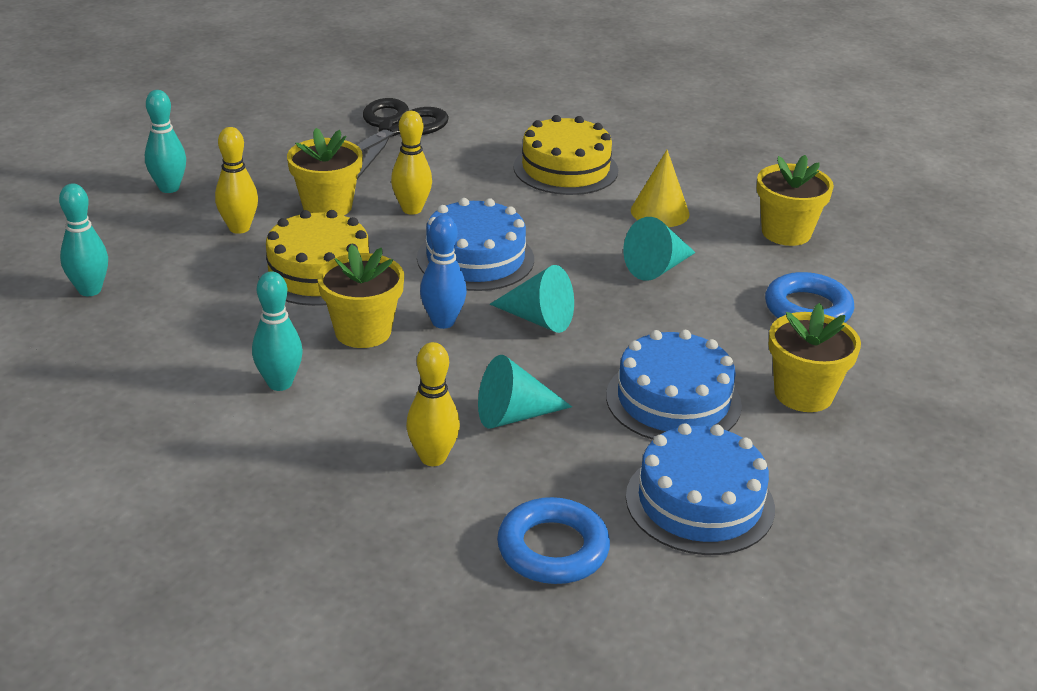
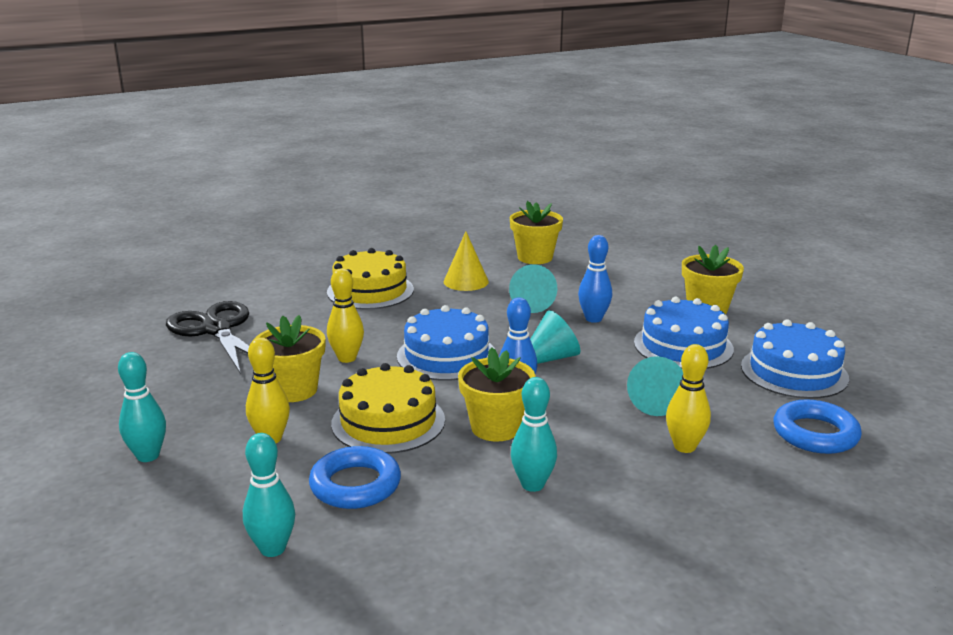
camera: 55 degrees left, 10 degrees down
blue ring [765,272,854,322] -> blue ring moved to [309,446,401,509]
none -> blue bowling pin [578,235,612,323]

